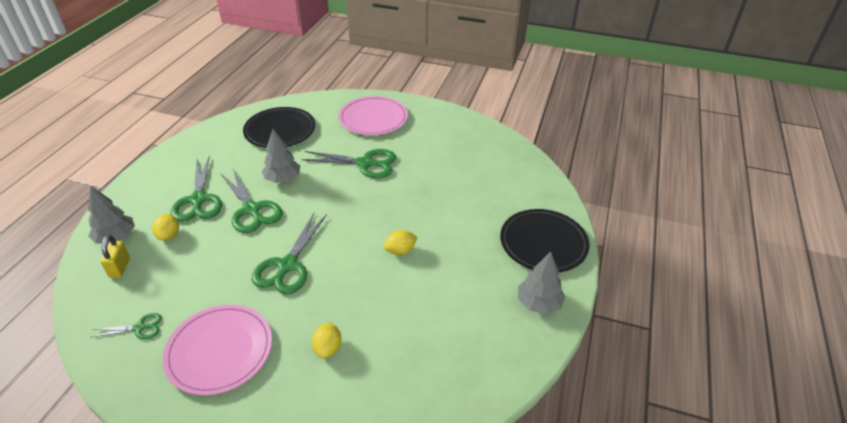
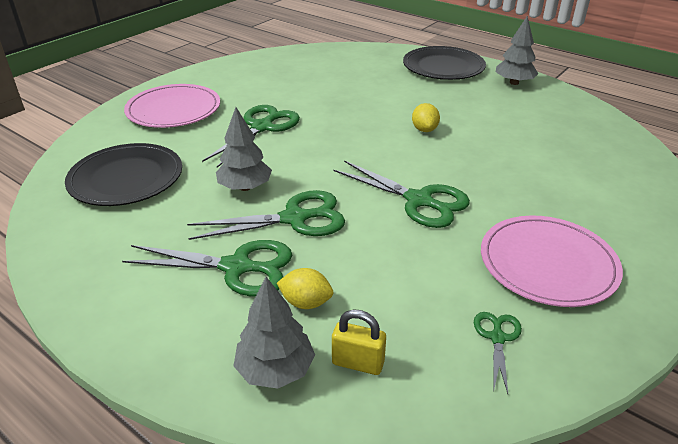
camera: 70 degrees left, 5 degrees down
yellow lemon [312,322,341,359] -> none

